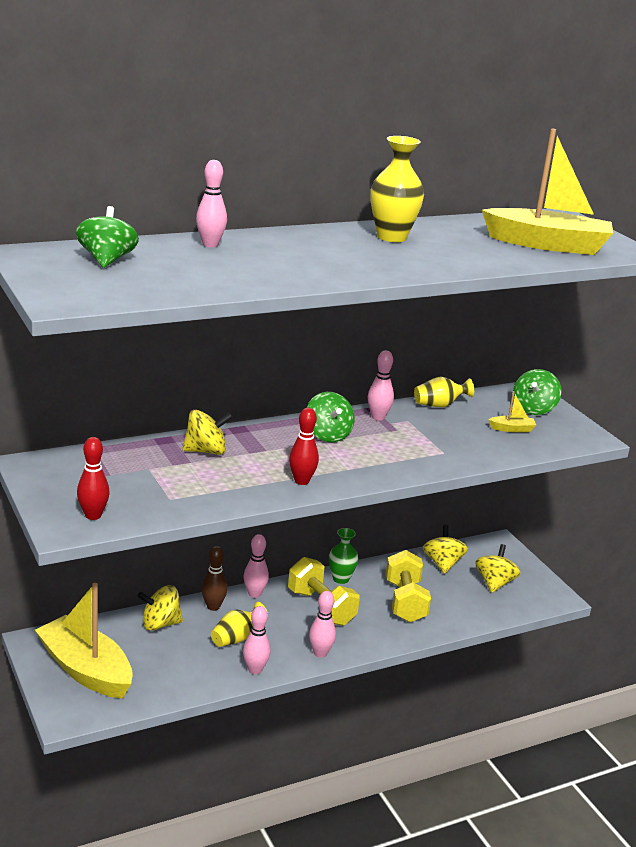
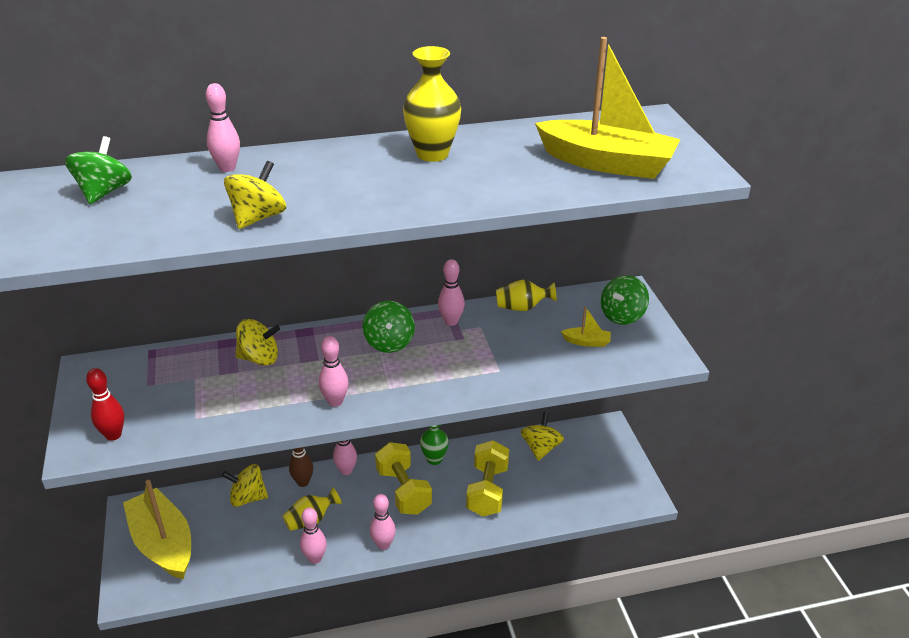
camera: 15 degrees right, 10 degrees up
red bowling pin [289,408,319,485] -> pink bowling pin [319,336,349,407]
yellow spinning top [475,544,520,593] -> yellow spinning top moved to [224,161,286,229]

